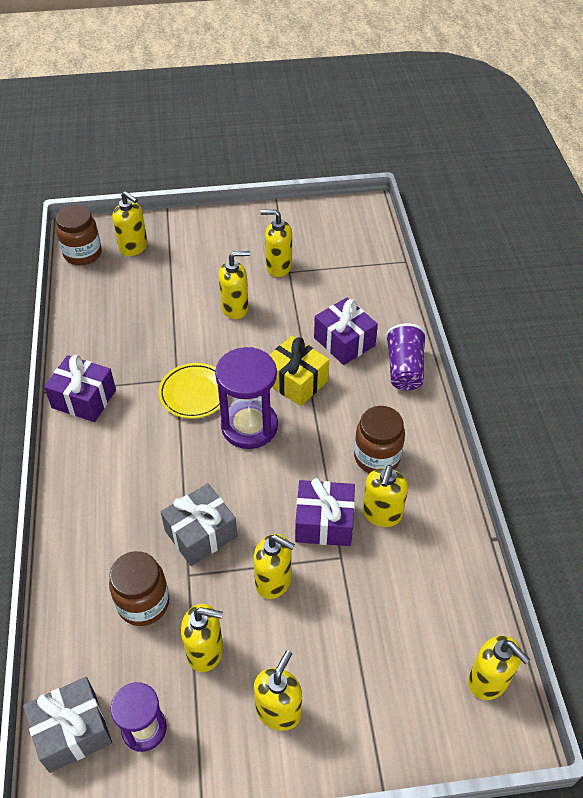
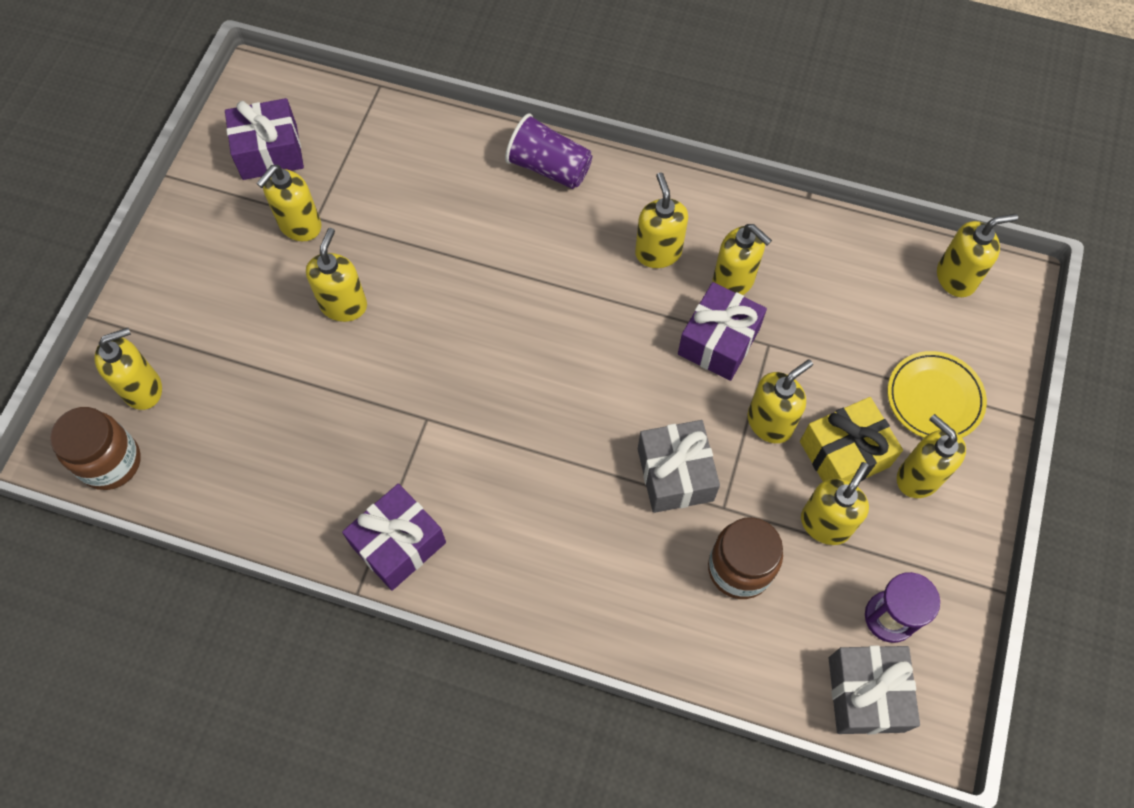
camera: 65 degrees left, 15 degrees up
yellow plate [158,363,228,419] -> yellow plate moved to [887,351,987,438]
purple hourglass [215,347,278,449] -> none
yellow gift [270,336,329,406] -> yellow gift moved to [800,397,903,482]
purple gift [314,297,378,365] -> purple gift moved to [225,98,304,180]
brown jar [354,406,405,473] -> yellow soap dispenser [635,172,688,268]

